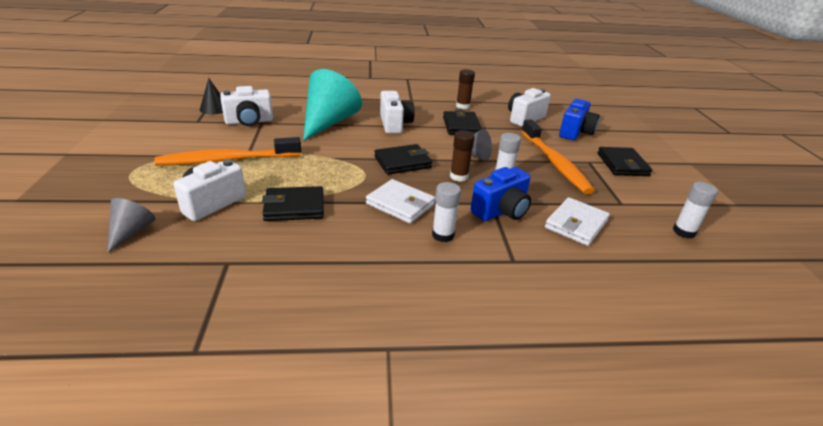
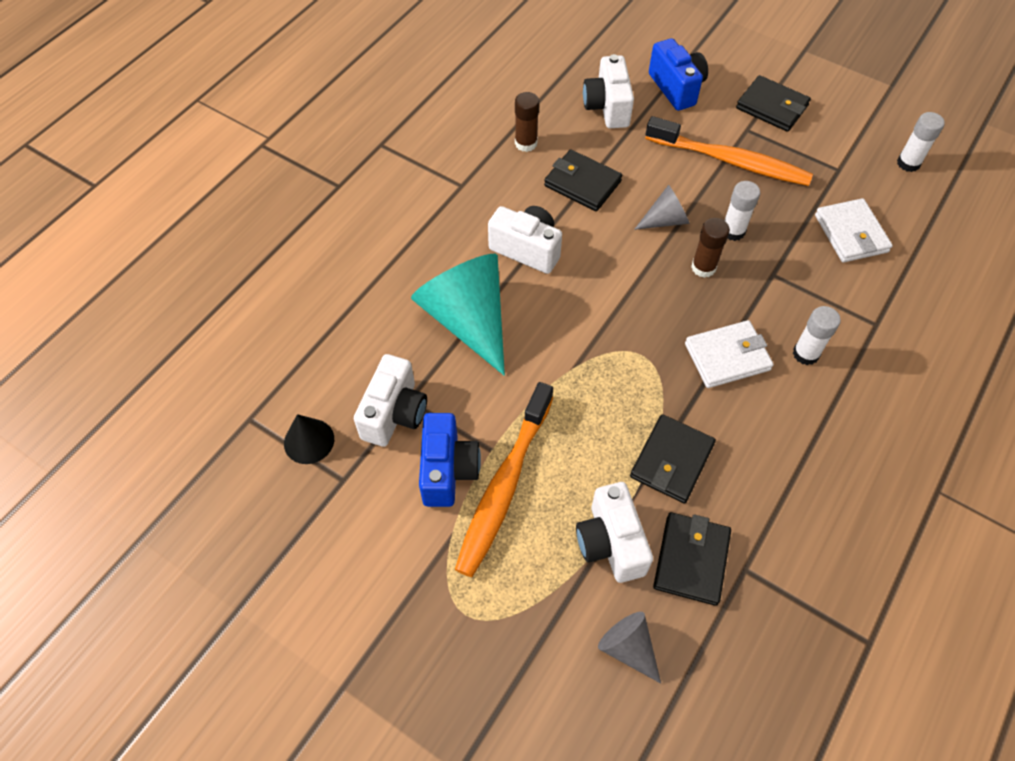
camera: 50 degrees left, 25 degrees up
black wallet [374,144,432,175] -> black wallet moved to [653,512,731,606]
blue camera [470,167,531,221] -> blue camera moved to [419,413,481,507]

